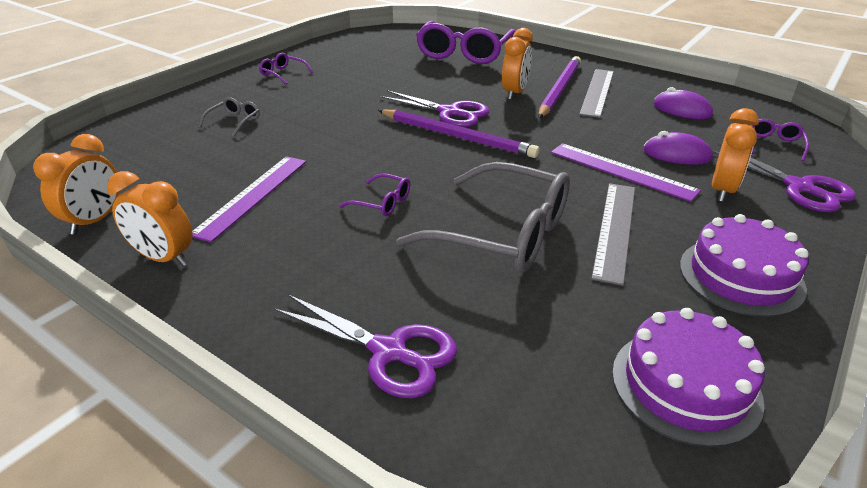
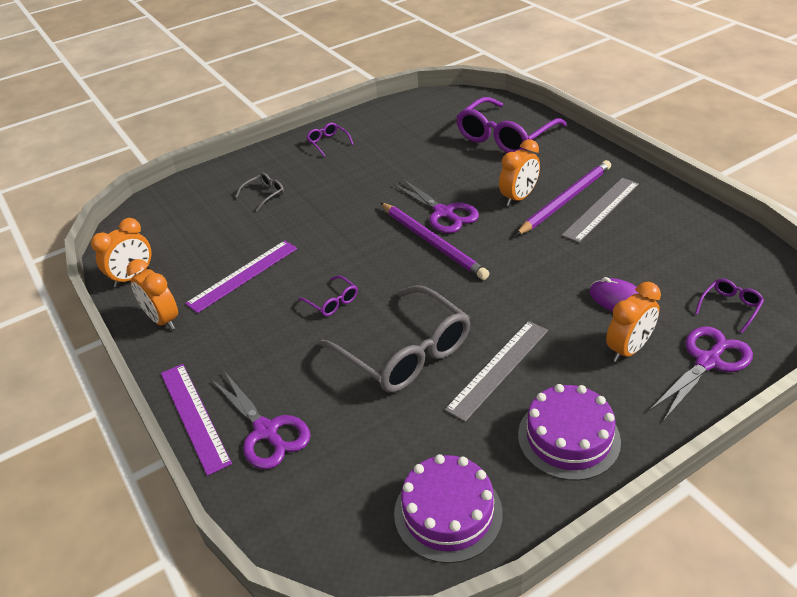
camera: 25 degrees right, 5 degrees up
purple ruler [551,143,701,202] -> purple ruler moved to [161,364,232,476]
purple mouse [654,87,713,119] -> none
purple scissors [712,144,856,212] -> purple scissors turned 120 degrees counterclockwise [649,326,753,420]

